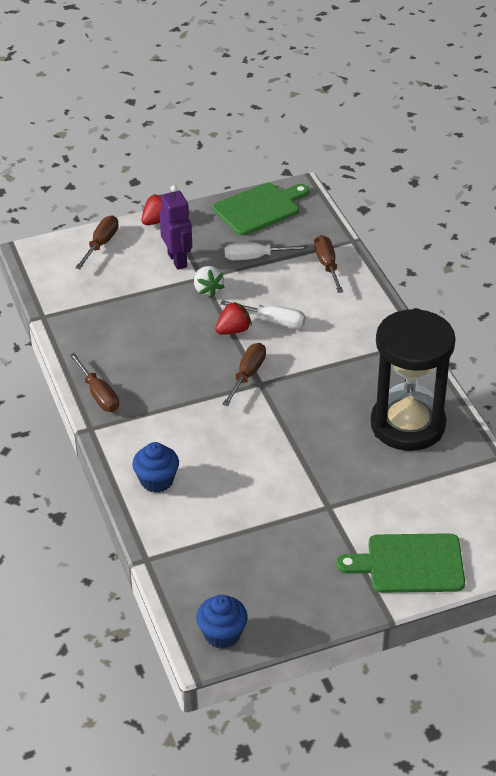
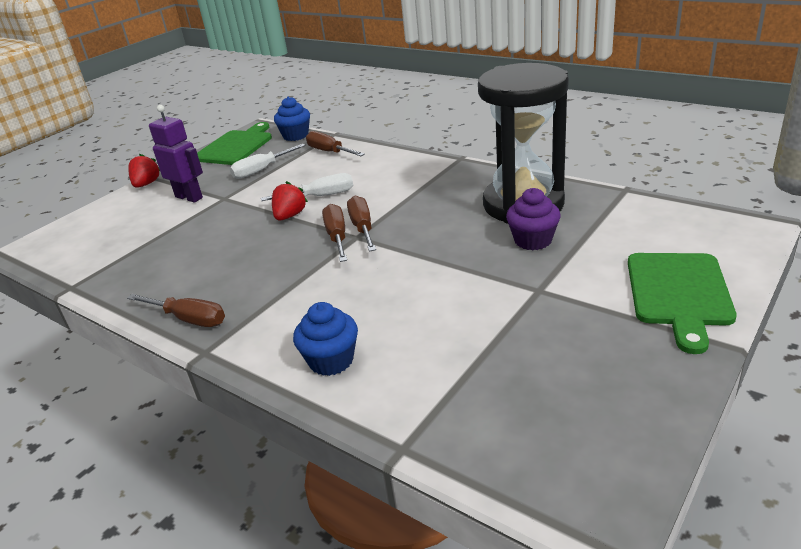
camera: 30 degrees left, 10 degrees down
brown screwdriver [75,215,119,269] -> brown screwdriver moved to [347,196,376,252]
white strawberry [194,266,225,298] -> none
blue cupcake [196,595,247,649] -> blue cupcake moved to [274,97,310,141]
green cutting board [336,533,465,593] -> green cutting board turned 45 degrees counterclockwise [628,253,737,354]
none -> purple cupcake [506,188,561,250]

